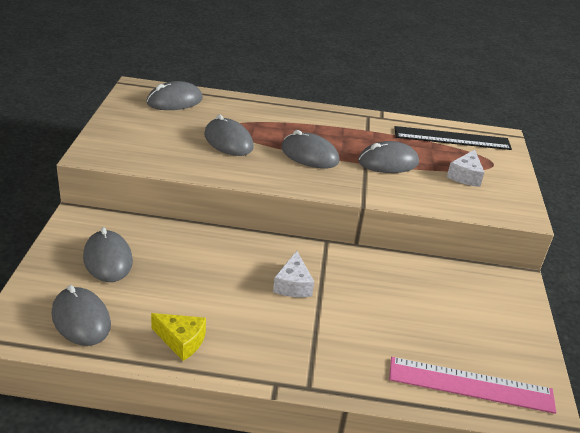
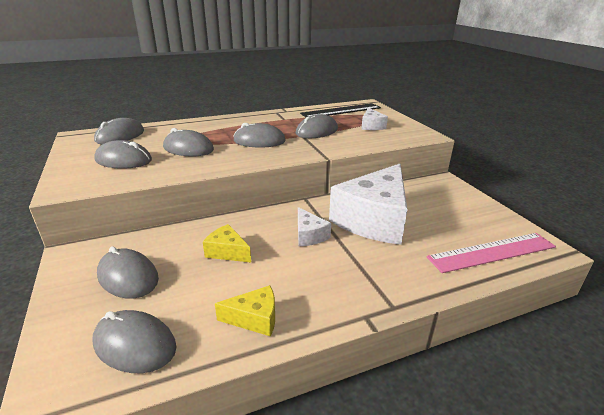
camera: 25 degrees left, 5 degrees down
none -> grey mouse [94,140,152,169]
none -> yellow cheese [203,224,251,263]
none -> white cheese [329,164,407,245]

